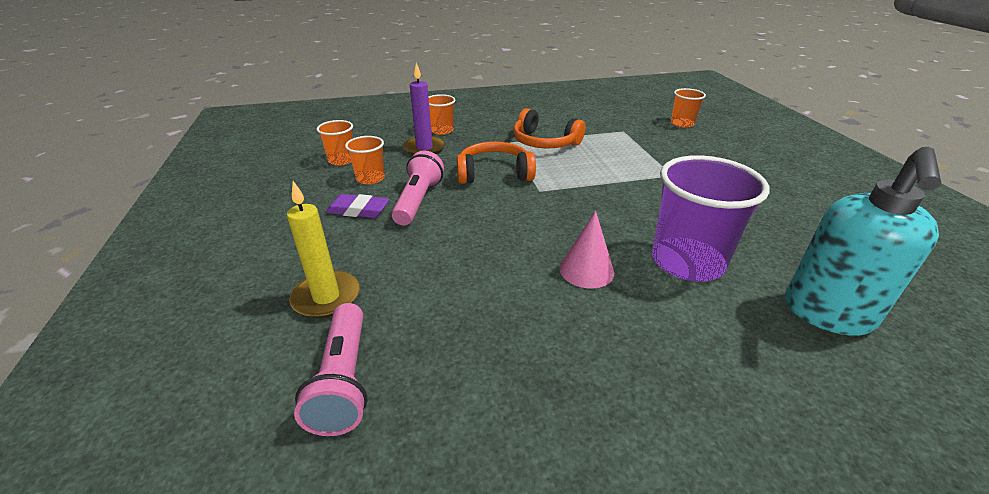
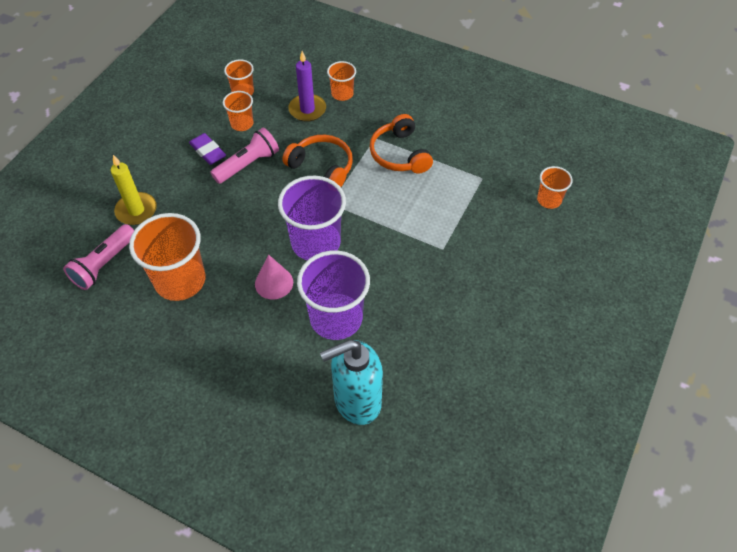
camera: 40 degrees right, 20 degrees up
none -> orange cup [129,213,205,301]
none -> purple cup [278,176,346,260]

